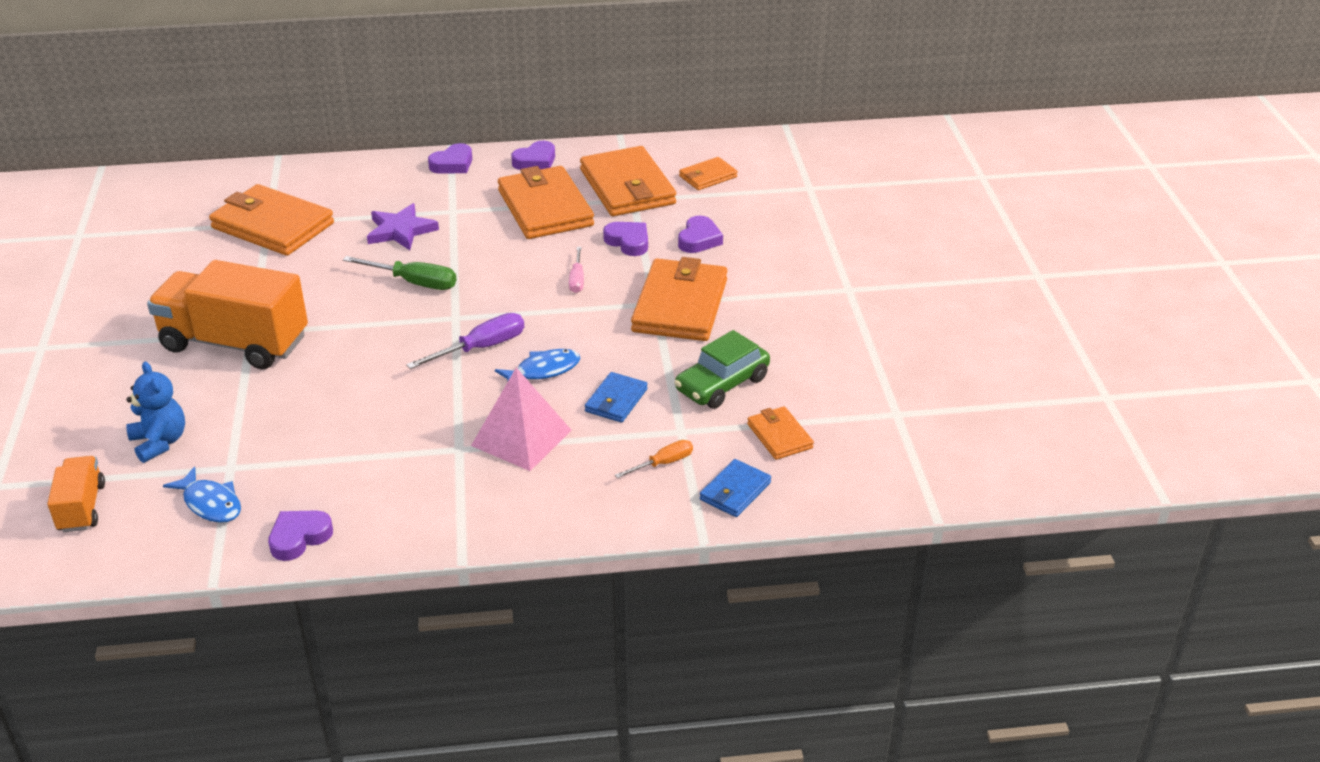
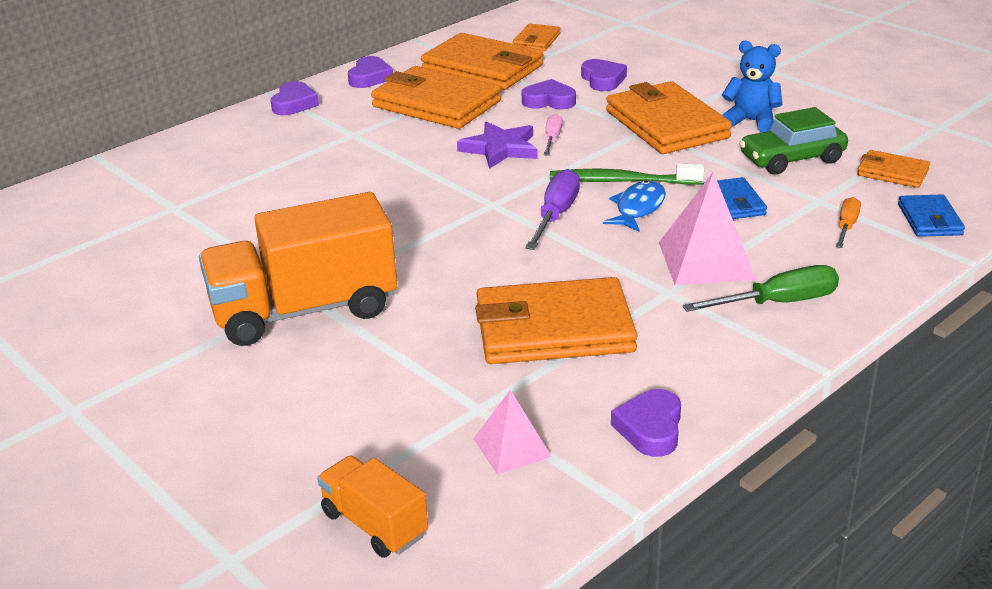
camera: 35 degrees left, 5 degrees down
blue teddy bear [126,361,185,463] -> blue teddy bear moved to [722,41,782,132]
blue fish [163,467,241,523] -> pink pyramid [474,390,552,475]
orange wallet [209,184,334,256] -> orange wallet moved to [475,277,637,364]
green screwdriver [343,256,456,290] -> green screwdriver moved to [682,265,839,312]
purple star [367,203,439,250] -> purple star moved to [457,121,537,169]
pink screwdriver [569,247,584,293] -> pink screwdriver turned 135 degrees counterclockwise [544,114,562,156]
green car [674,330,770,409] -> green car turned 60 degrees clockwise [739,107,848,175]
none -> green toothbrush [550,164,704,185]

